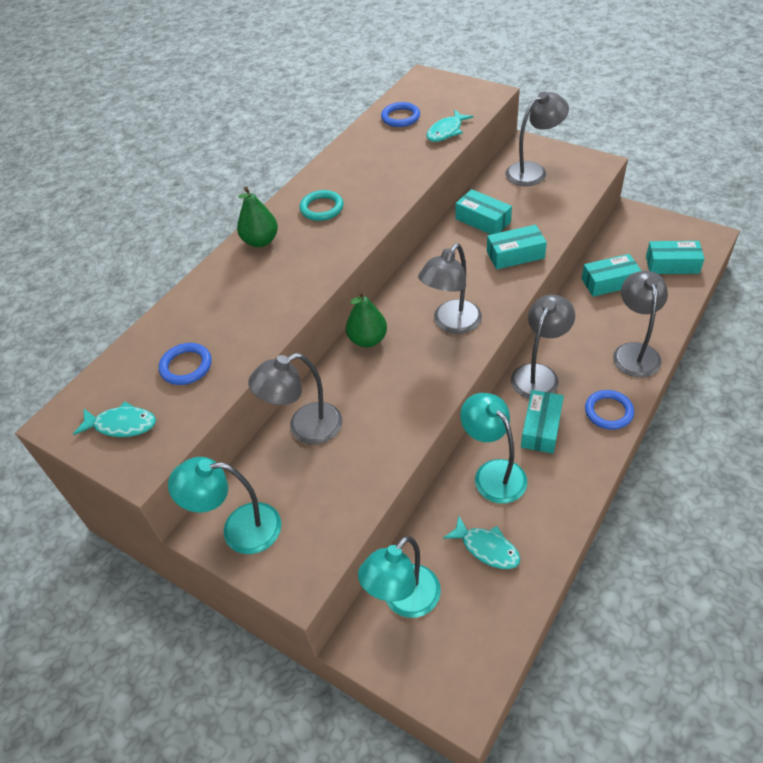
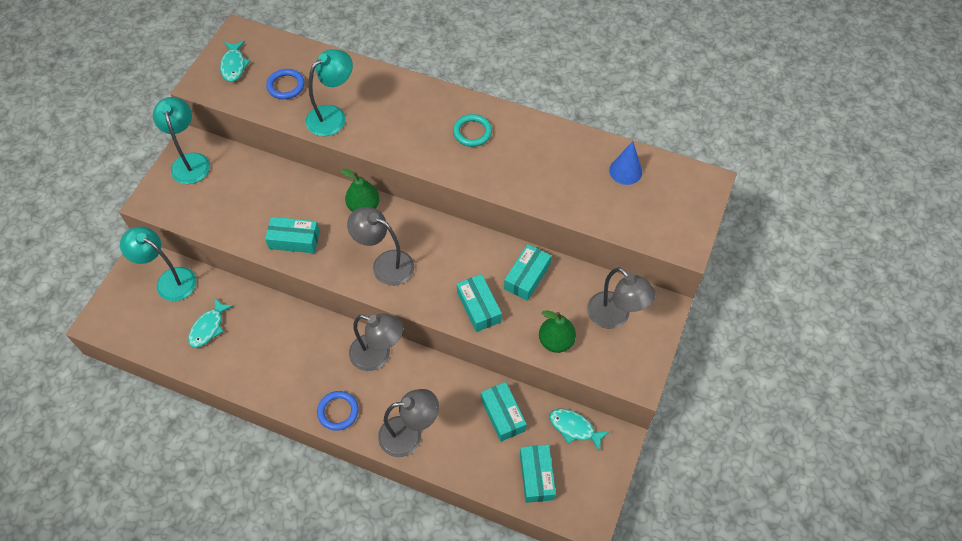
camera: 75 degrees right, 10 degrees up
green pear [237,187,278,247] -> green pear moved to [539,310,576,353]
grey lamp [248,353,342,445] -> none
blue ring [381,102,420,127] -> blue cone [609,141,642,185]
turquoise fish [426,110,473,142] -> turquoise fish moved to [549,409,610,452]
turquoise lamp [460,393,527,504] -> turquoise lamp moved to [306,49,353,136]
turquoise box [521,390,564,454] -> turquoise box moved to [265,217,320,253]

